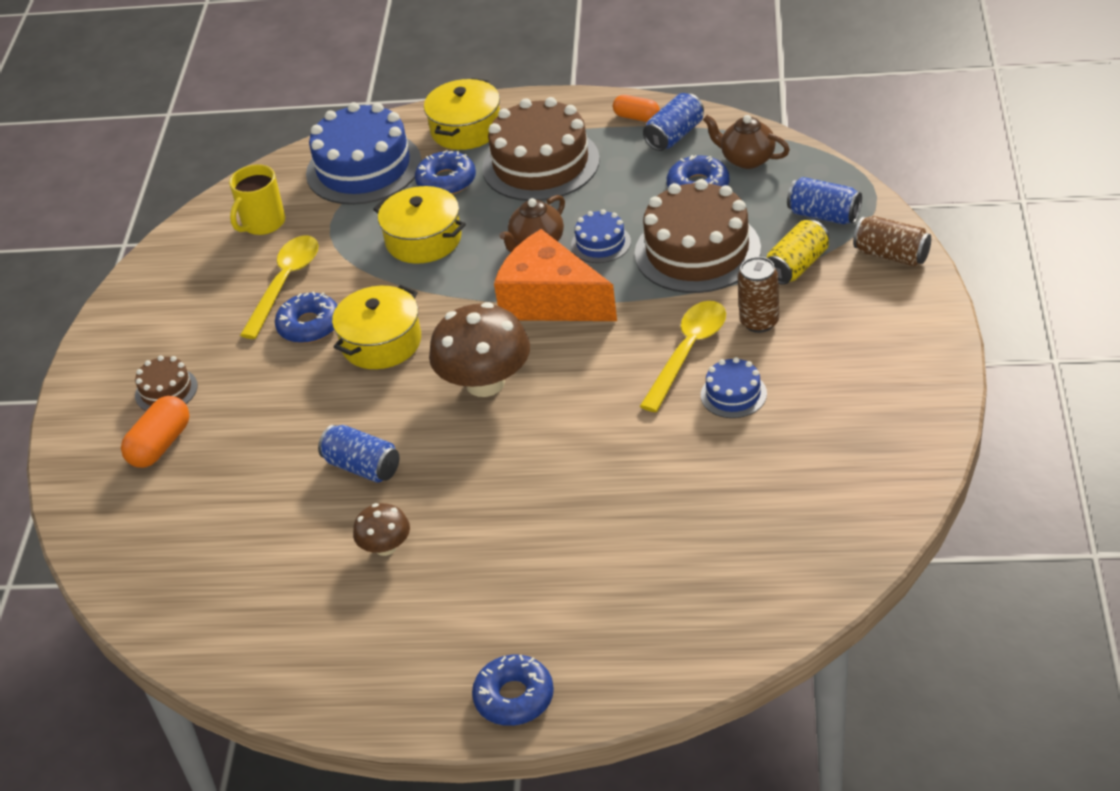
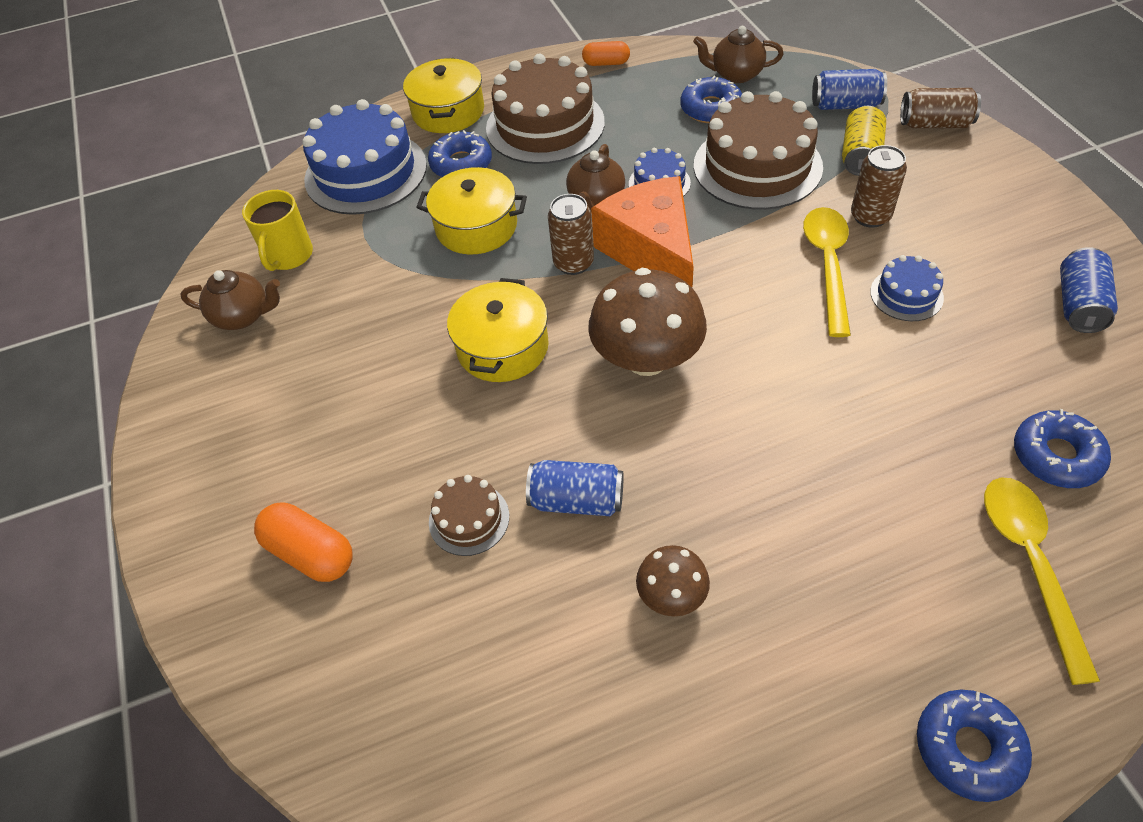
camera: 25 degrees left, 10 degrees up
orange capsule [121,396,189,468] -> orange capsule turned 60 degrees counterclockwise [254,503,353,582]
brown cake [135,355,198,411] -> brown cake moved to [429,475,509,556]
yellow spoon [240,236,319,339] -> yellow spoon moved to [984,477,1100,685]
blue donut [275,291,338,343] -> blue donut moved to [1014,409,1111,488]
orange cheese [494,229,617,321] -> orange cheese turned 60 degrees clockwise [591,176,694,287]
blue can [643,93,704,151] -> blue can moved to [1060,247,1118,333]
none -> brown teapot [180,270,280,330]
none -> brown can [548,194,594,275]

